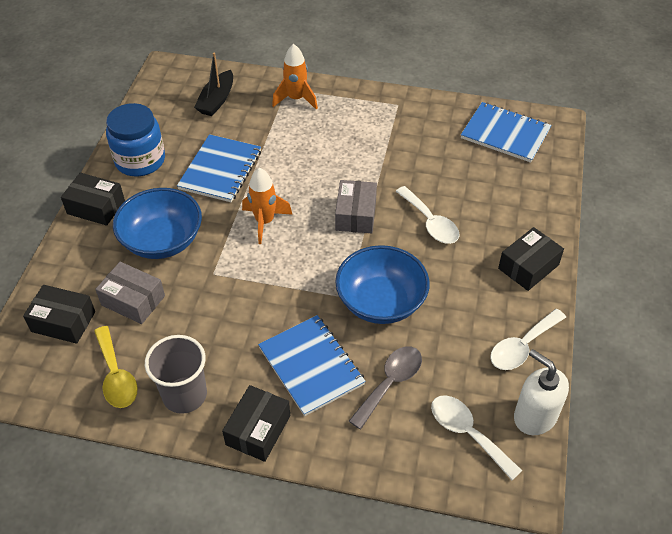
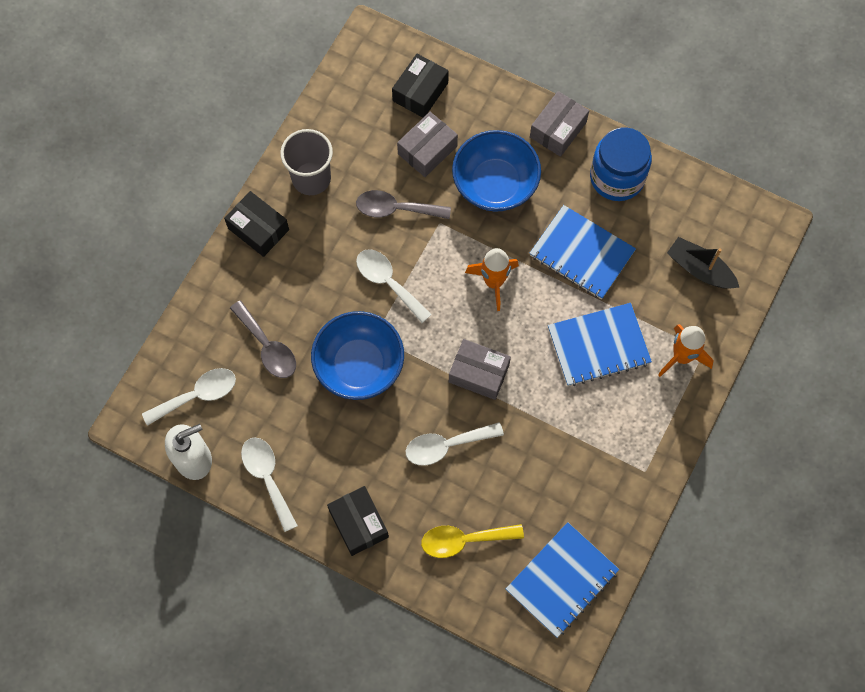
camera: 105 degrees right, 20 degrees up
black box [61,173,125,226] -> grey box [530,91,589,157]
yellow spoon [94,326,138,408] -> yellow spoon moved to [421,524,524,558]
blue notebook [258,315,366,416] -> blue notebook moved to [548,303,652,386]
none -> grey spoon [356,190,451,219]
none -> white spoon [356,249,432,323]

